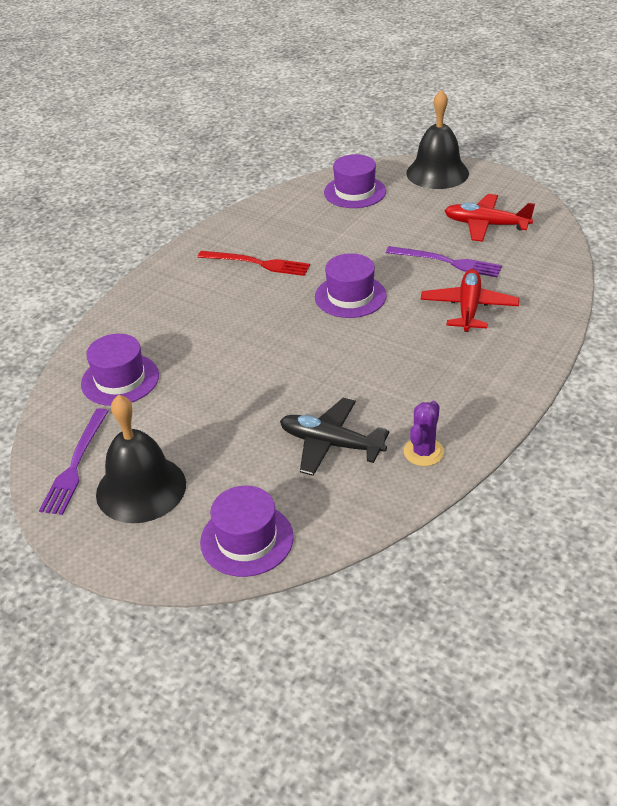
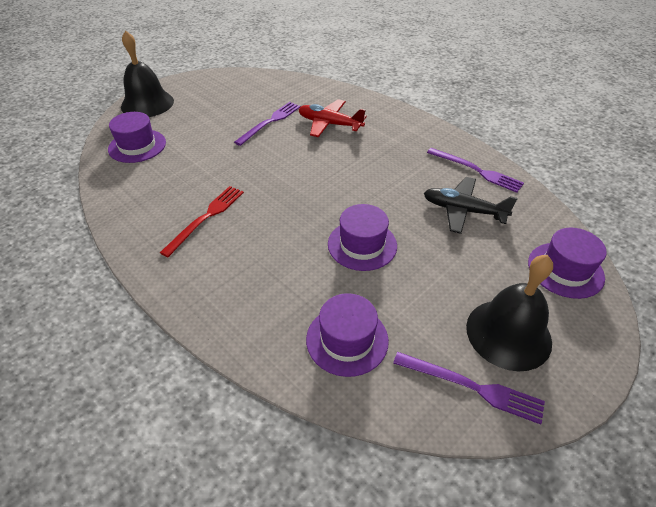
camera: 80 degrees left, 5 degrees up
black plane [280,398,390,476] -> black plane turned 75 degrees clockwise [424,177,518,234]
purple hat [315,253,387,318] -> purple hat moved to [328,204,397,271]
purple cactus [404,401,444,466] -> purple fork [427,148,524,193]
red plane [445,194,535,242] -> none

